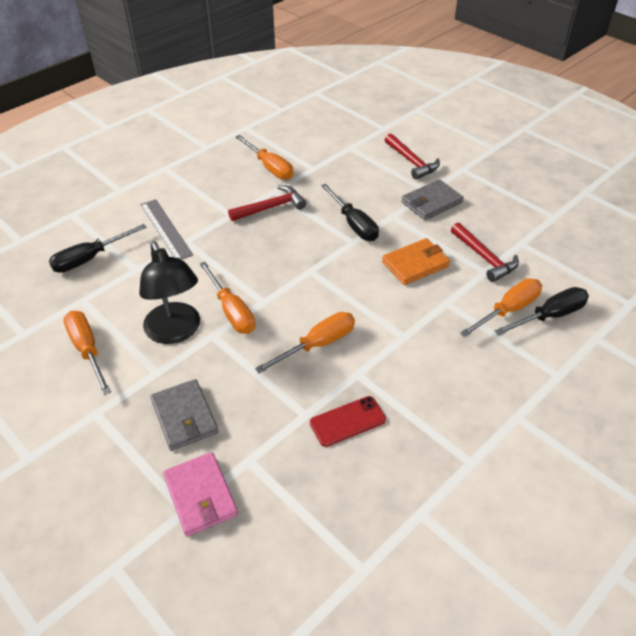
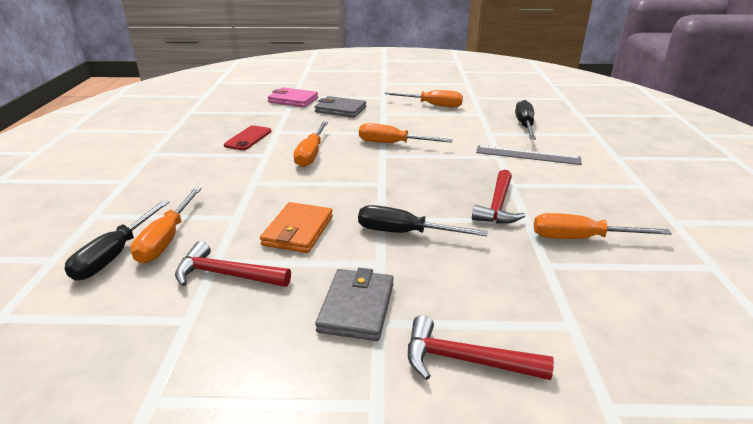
camera: 135 degrees right, 15 degrees down
black lamp [139,241,200,344] -> none

